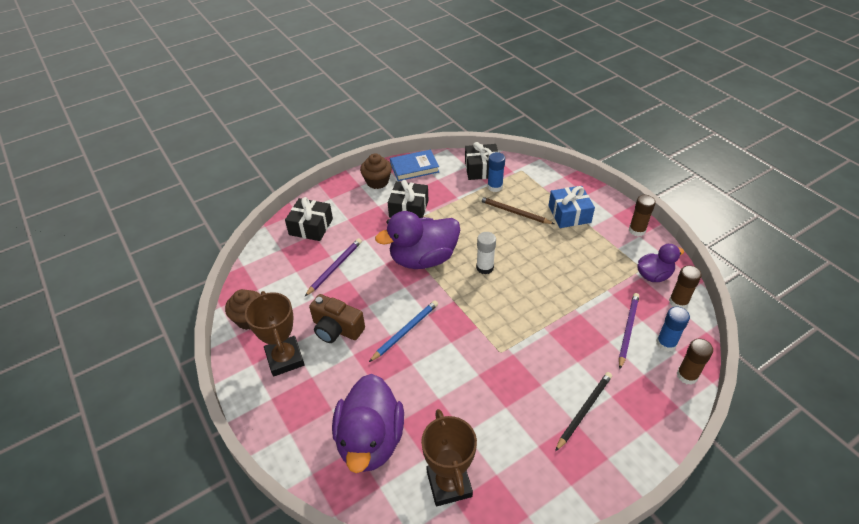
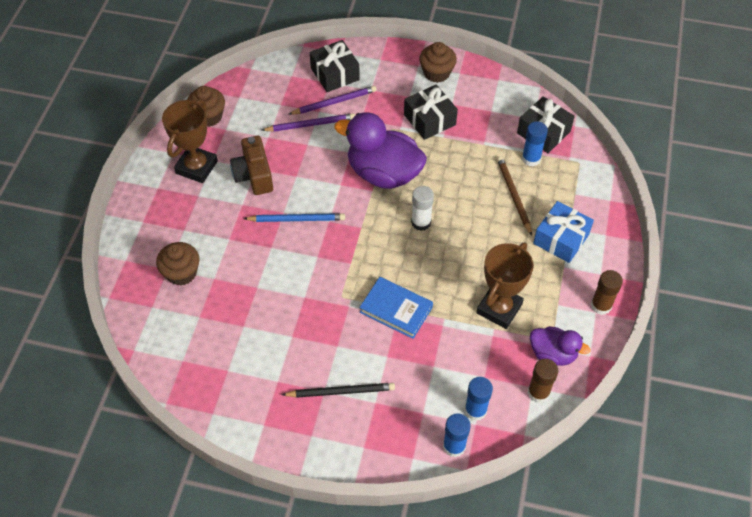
camera: 45 degrees right, 10 degrees up
purple duck [332,374,404,473] -> brown cupcake [156,242,200,286]
blue book [390,150,439,181] -> blue book moved to [359,277,433,339]
brown trophy [421,409,477,506] -> brown trophy moved to [476,242,534,329]
purple pencil [619,293,639,369] -> purple pencil moved to [289,86,377,115]
brown glue stick [677,339,713,385] -> blue glue stick [443,413,471,457]

